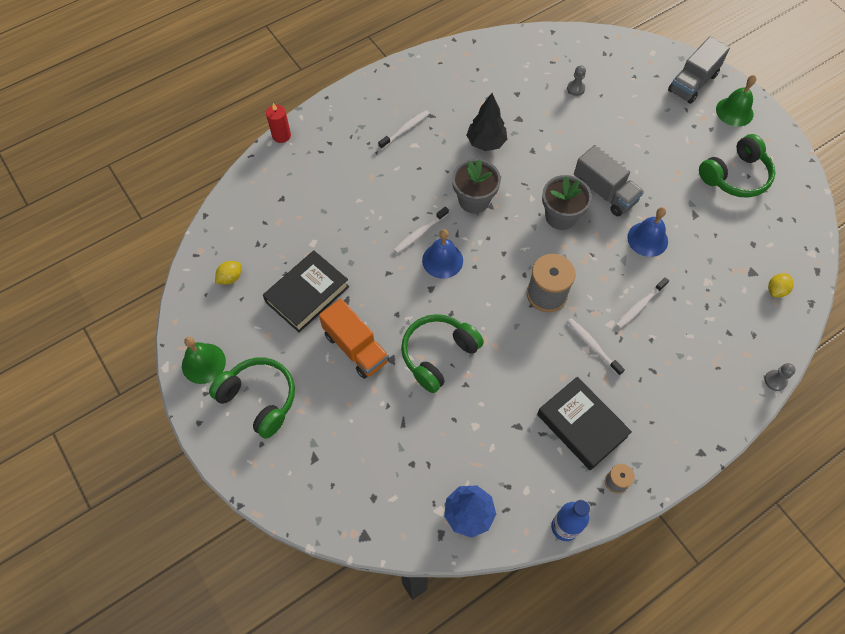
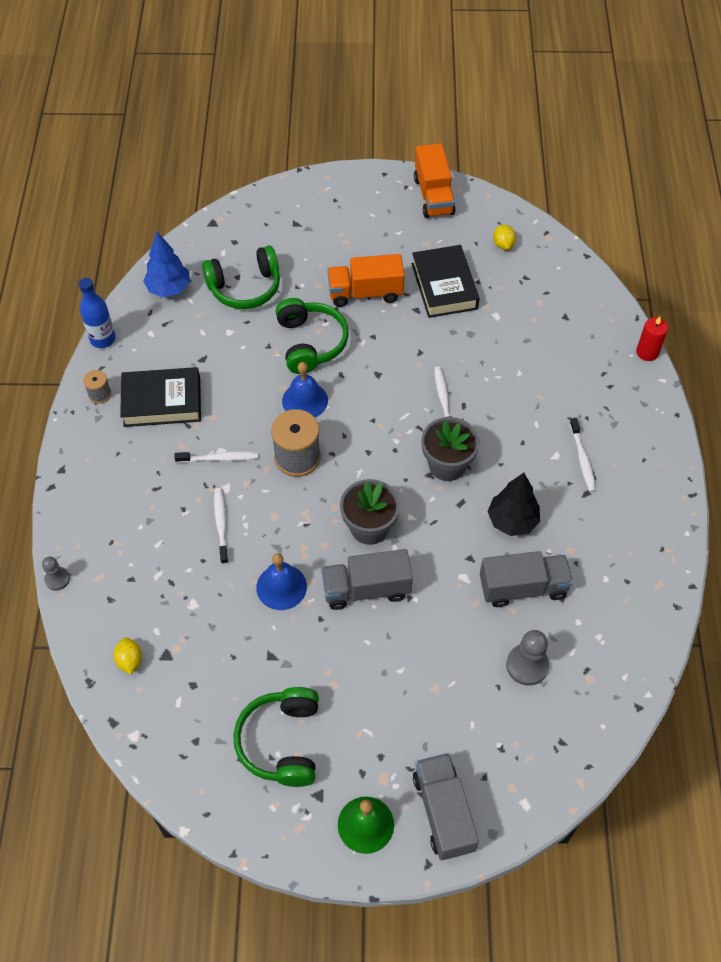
camera: 125 degrees right, 5 degrees down
green bell [182,337,226,384] -> orange truck [414,143,456,218]
green headphones [209,357,295,439] -> green headphones moved to [202,245,280,309]
blue bell [422,229,463,279] -> blue bell moved to [282,362,328,417]
grey pawn [567,65,586,96] -> grey pawn [506,630,549,686], size x1.63
none -> grey truck [480,551,573,607]

